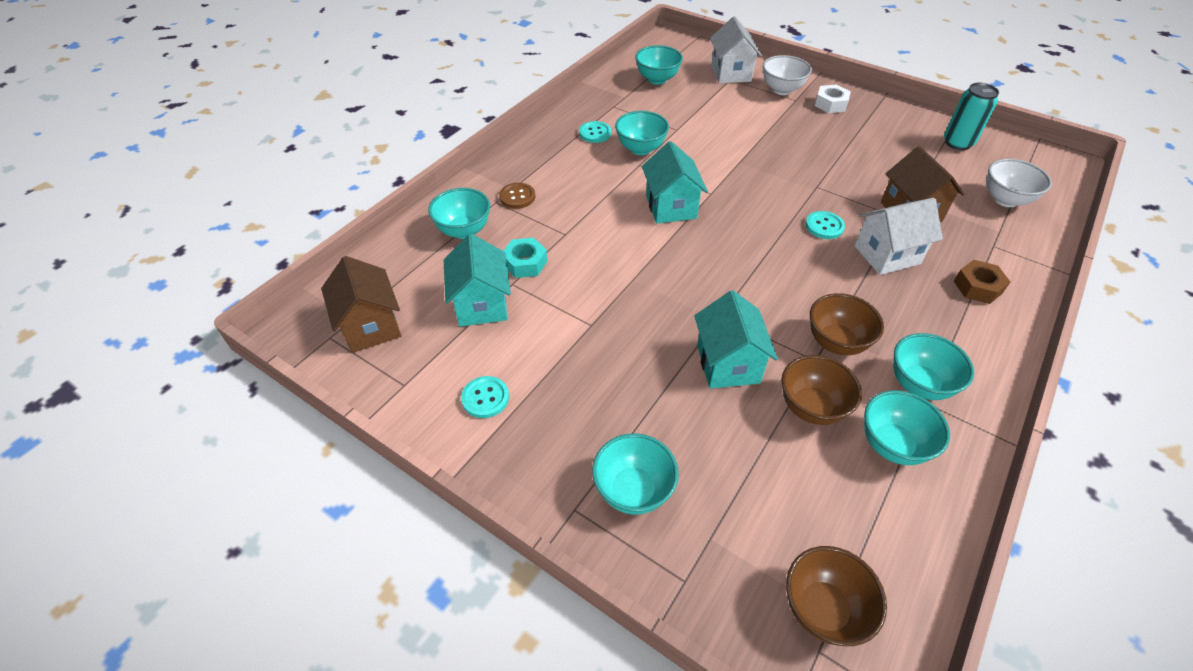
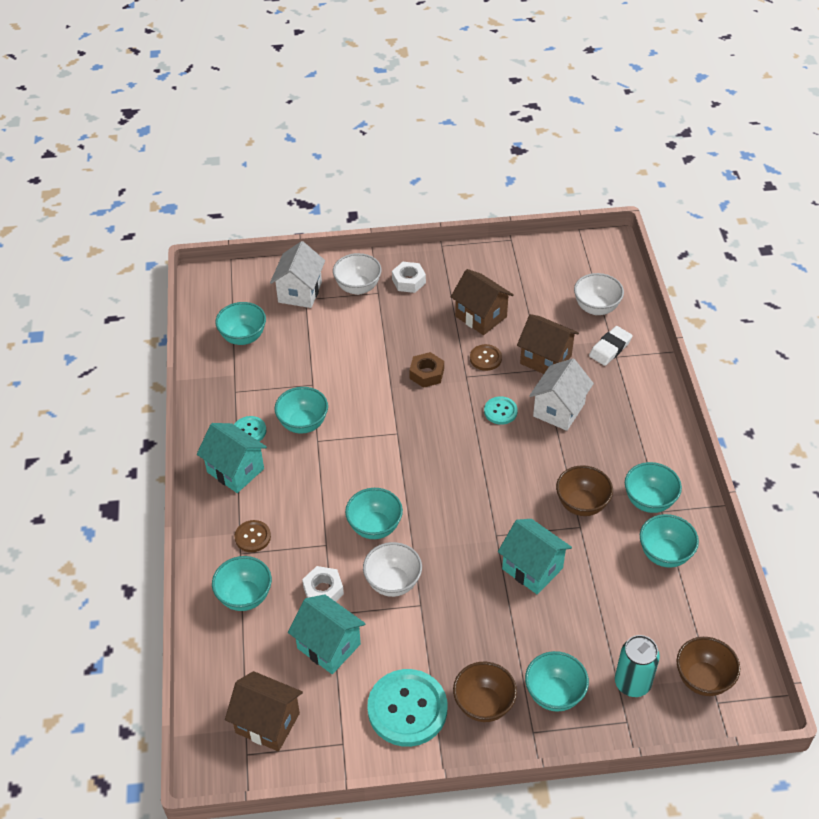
camera: 40 degrees left, 0 degrees up
turquoise button [461,376,509,418] -> turquoise button [367,669,447,747], size x2.01
turquoise nut [504,238,547,278] -> white nut [302,566,344,602]
turquoise house [642,141,708,224] -> turquoise house moved to [197,423,267,493]
white house [710,16,762,83] -> white house turned 60 degrees clockwise [270,241,325,308]
brown bowl [782,355,862,425] -> brown bowl moved to [453,662,517,722]
turquoise can [944,82,999,150] -> turquoise can moved to [615,635,660,697]
brown nut [954,260,1010,304] -> brown nut moved to [409,352,444,388]
none -> turquoise bowl [345,488,403,539]
none -> white bowl [363,542,422,597]
none -> brown house [451,269,514,335]
none -> brown button [470,344,502,371]
none -> white eraser [589,326,632,366]

